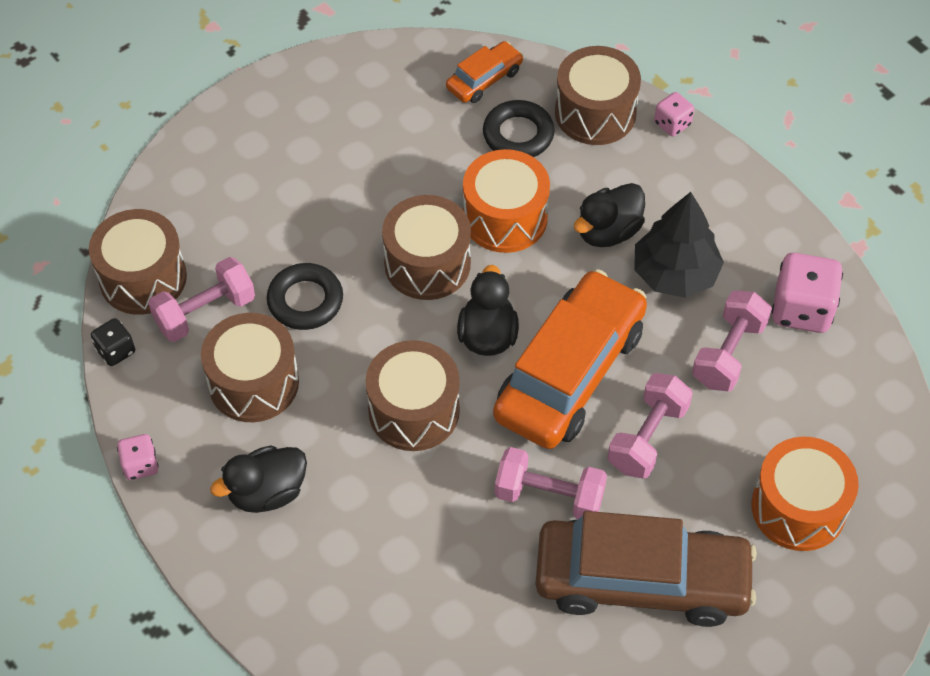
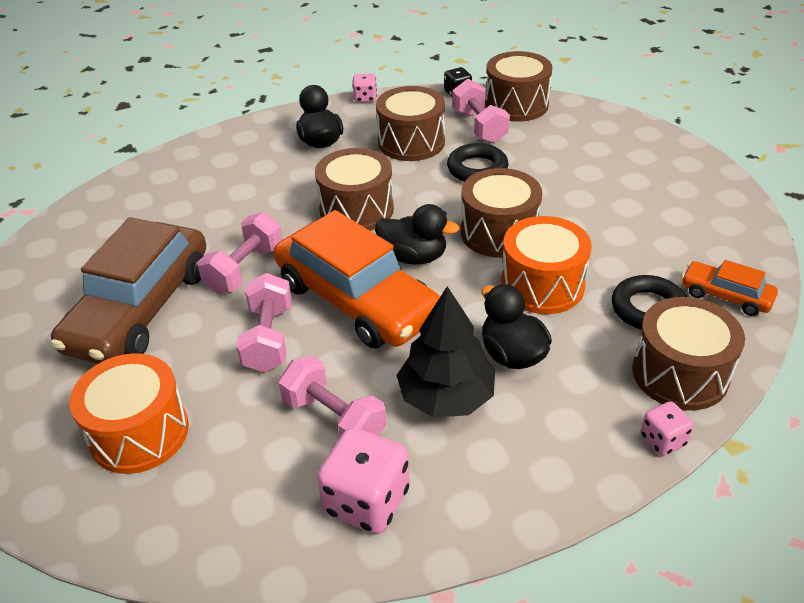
camera: 105 degrees right, 15 degrees down
orange car [446,41,524,103] -> orange car turned 150 degrees clockwise [681,260,778,316]
pink dumbbell [607,373,693,479] -> pink dumbbell turned 45 degrees clockwise [236,273,292,372]

